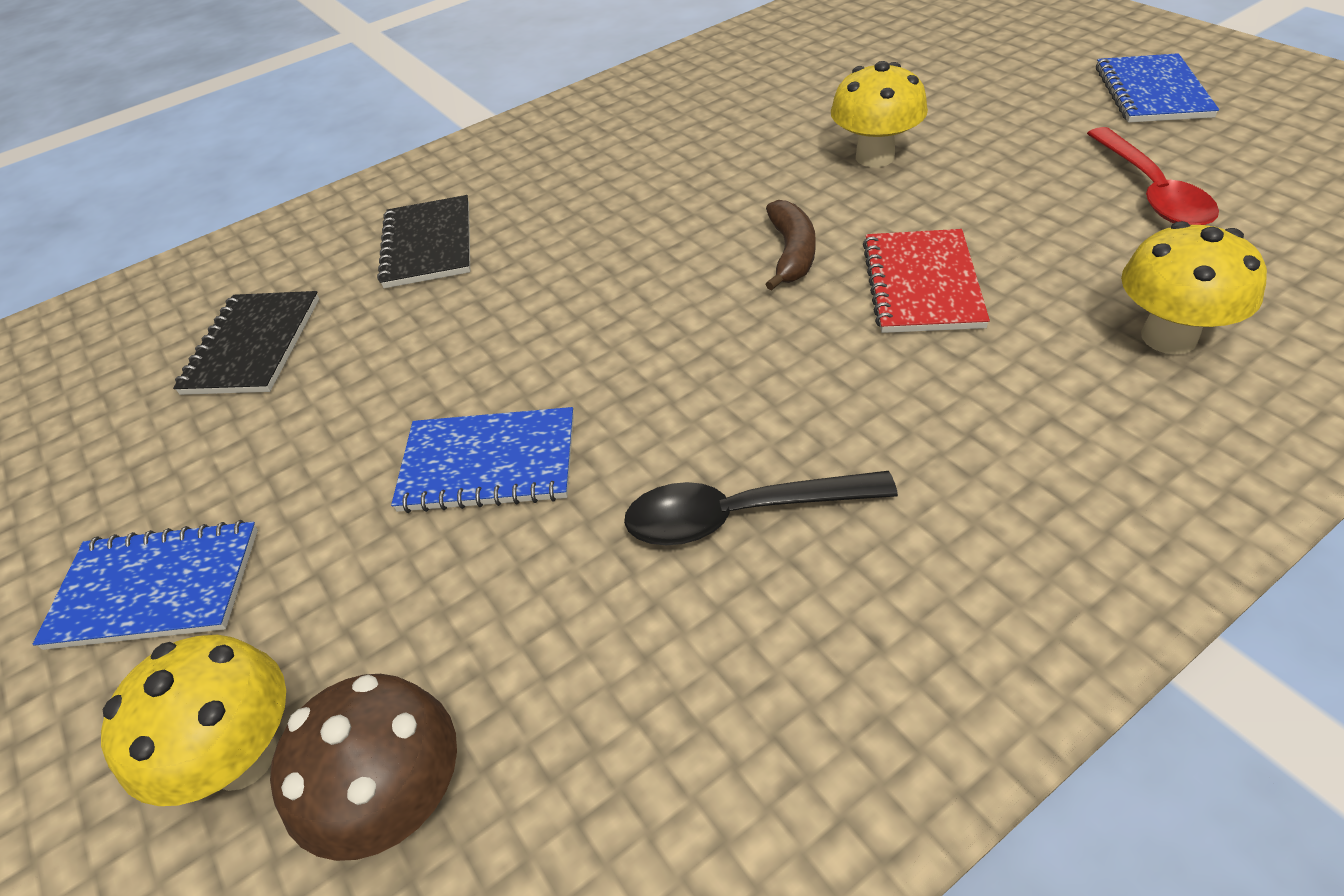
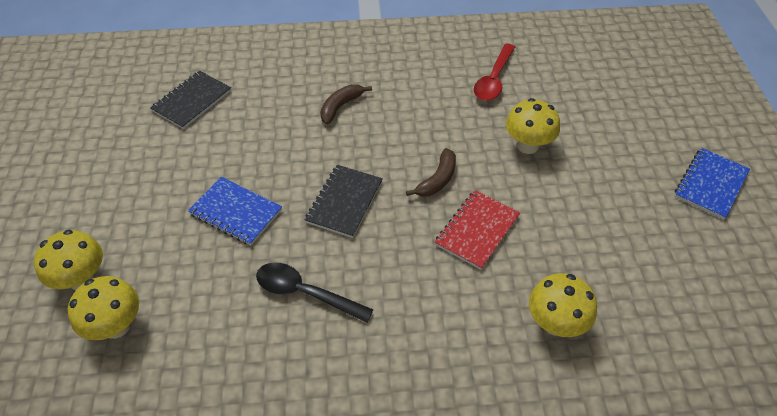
camera: 25 degrees right, 5 degrees up
blue notebook [33,520,258,650] -> none
brown mushroom [270,674,457,861] -> yellow mushroom [68,276,139,340]
black notebook [377,195,470,288] -> black notebook moved to [305,165,383,238]
red spoon [1087,127,1219,225] -> red spoon moved to [474,44,515,101]
none -> brown banana [320,84,372,124]

